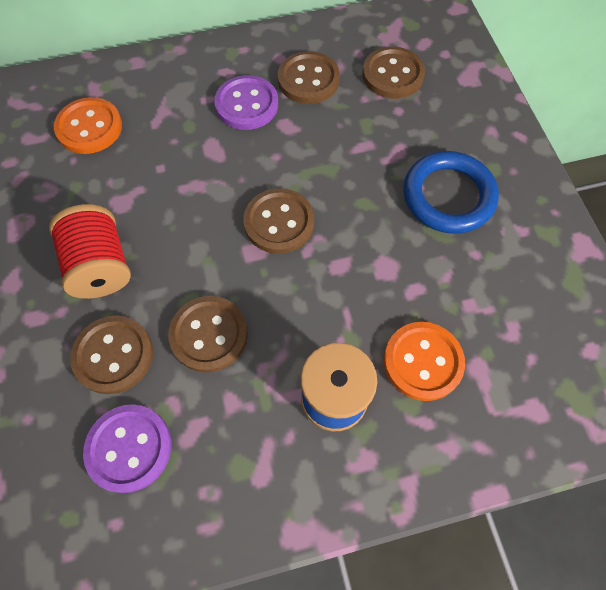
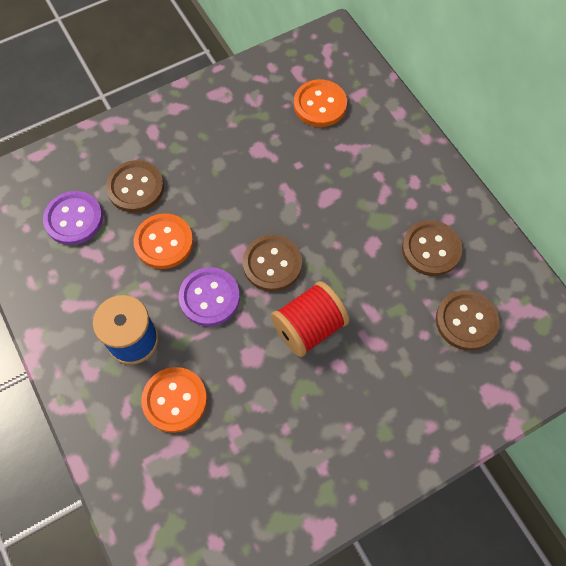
camera: 75 degrees right, 0 degrees up
red spool [49,204,131,299] -> red spool moved to [271,281,349,357]
brown button [169,296,248,373] -> orange button [134,213,193,269]
purple button [214,75,278,130] -> purple button moved to [179,267,240,326]
blue ring [403,151,499,234] -> none

